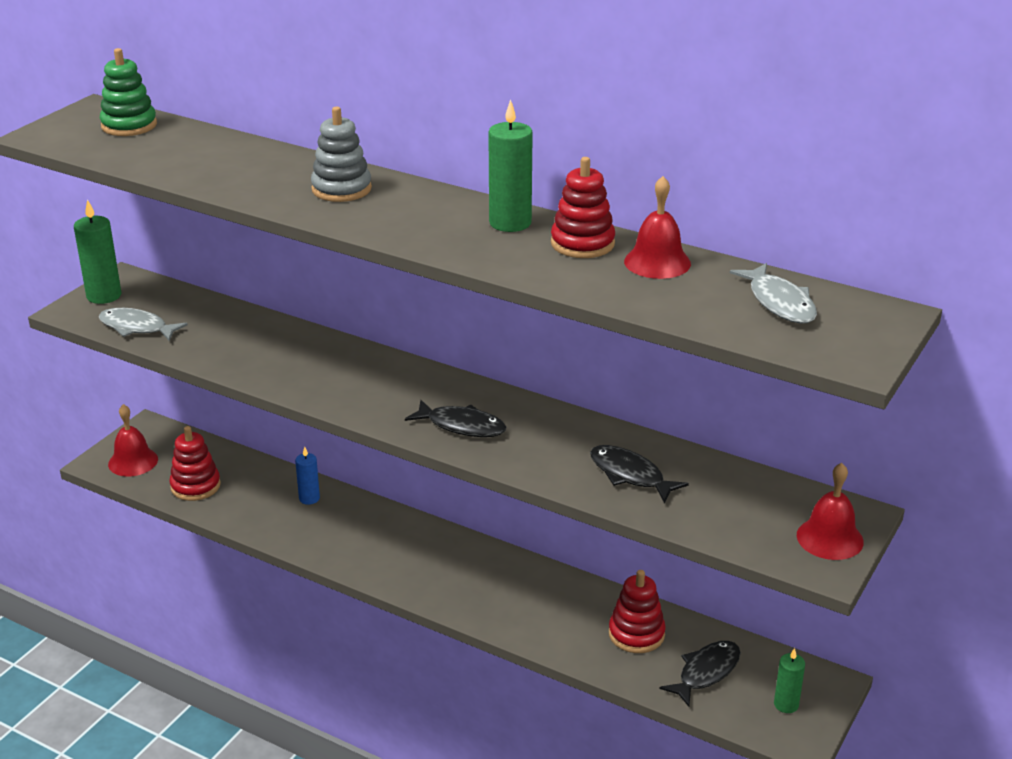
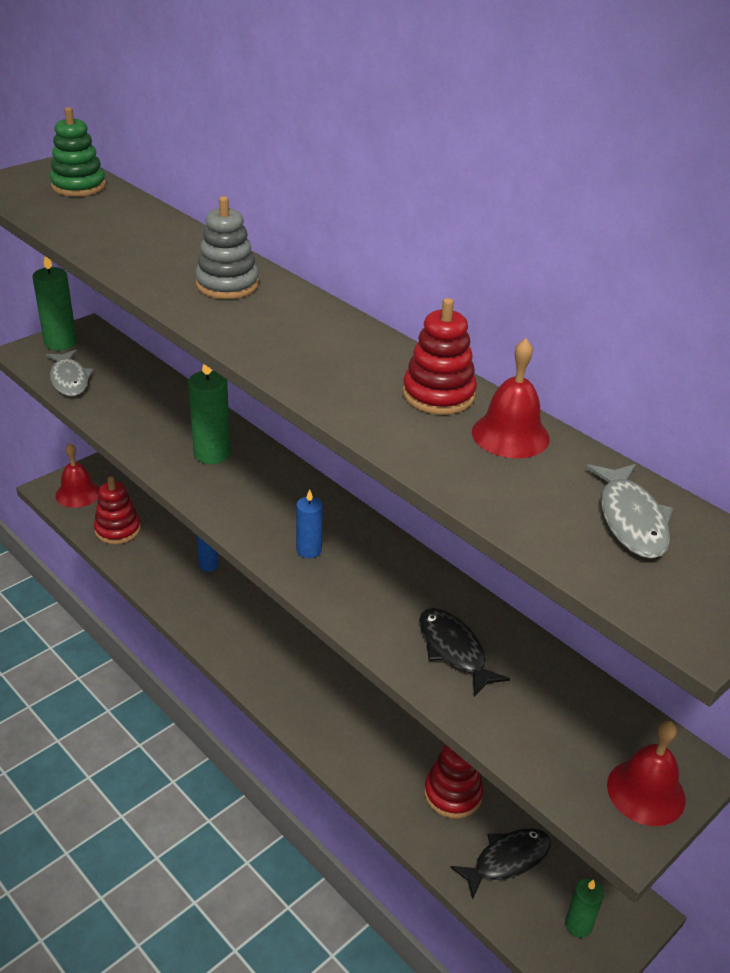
camera: 15 degrees right, 5 degrees up
grey fish [98,308,188,341] -> grey fish turned 150 degrees counterclockwise [46,350,94,396]
black fish [405,400,506,437] -> blue candle [296,489,323,558]
green candle [488,99,533,232] -> green candle moved to [188,364,231,464]

